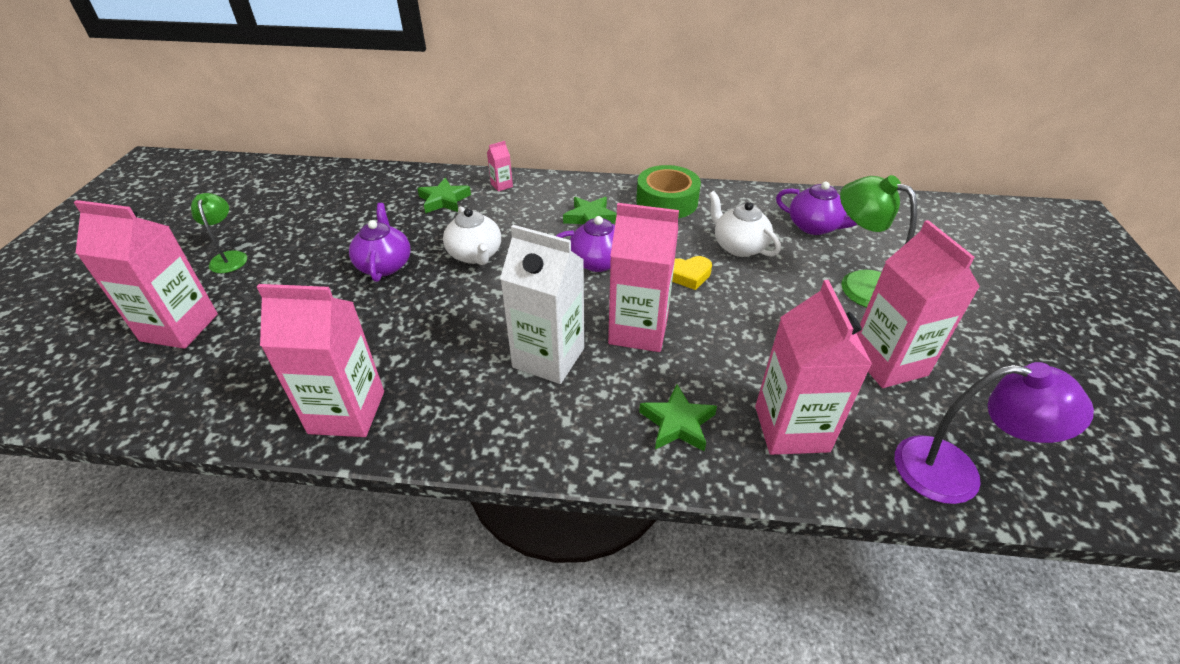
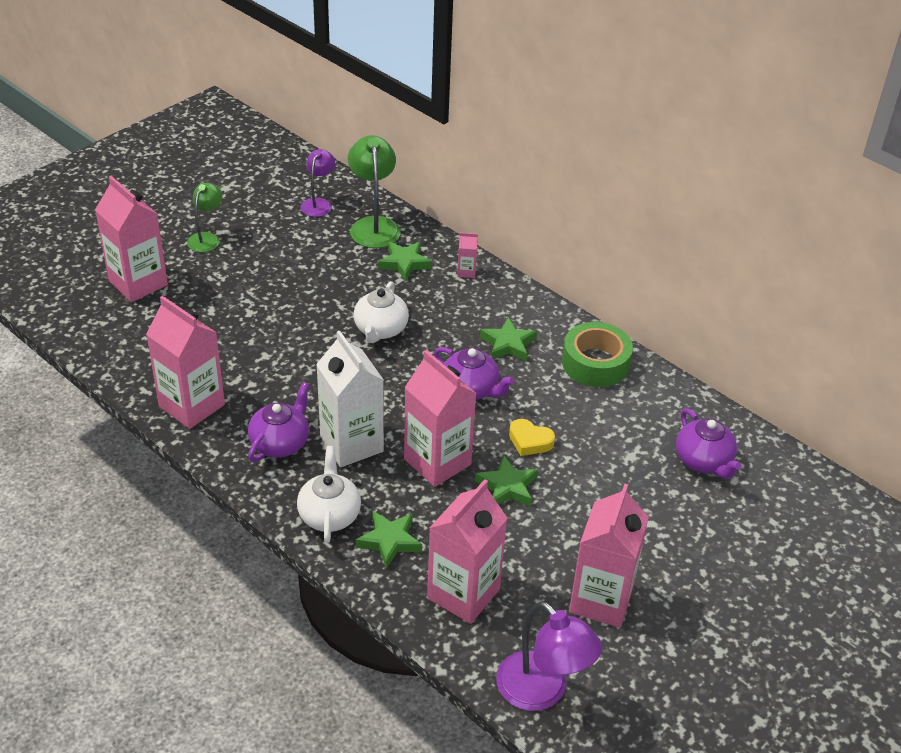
camera: 35 degrees right, 0 degrees up
purple teapot [349,203,411,282] -> purple teapot moved to [248,382,310,462]
white teapot [708,191,781,257] -> white teapot moved to [297,446,361,543]
green lamp [840,175,917,308] -> green lamp moved to [348,136,401,248]
none -> purple lamp [301,149,335,217]
none -> green star [475,455,538,506]

